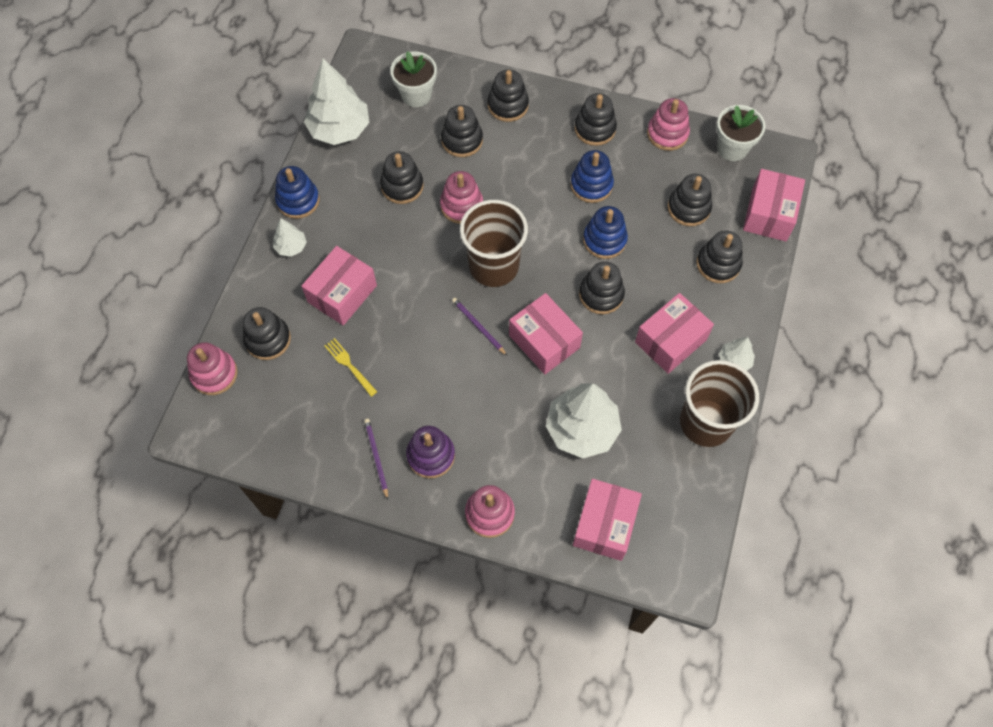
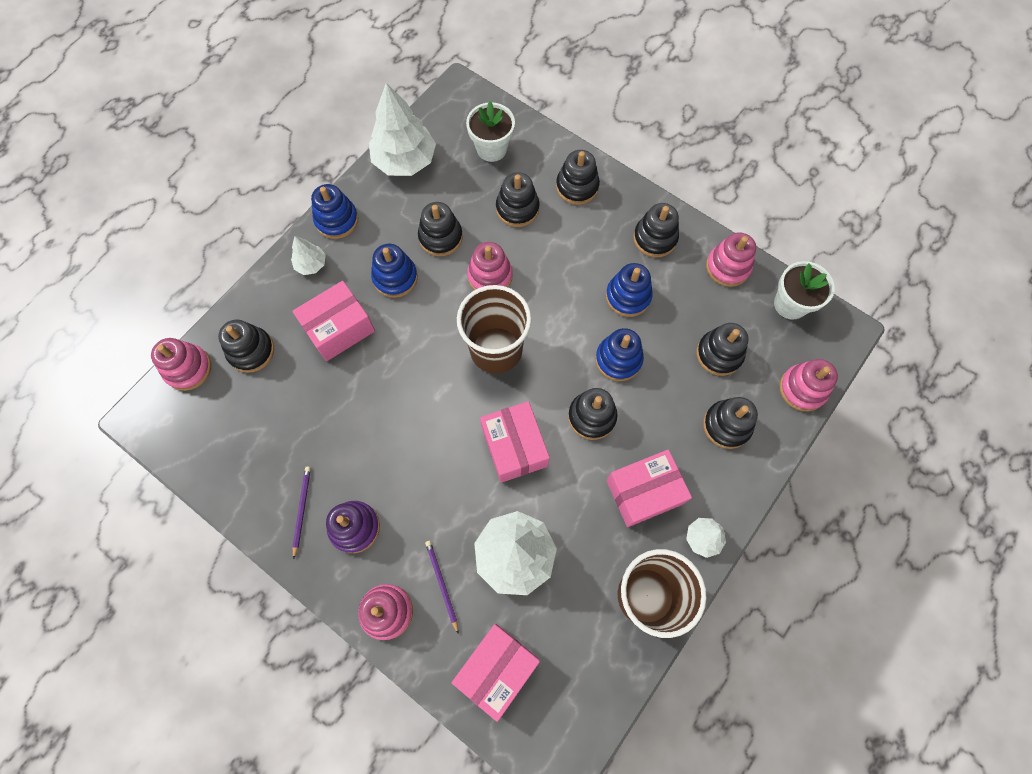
camera: 20 degrees right, 5 degrees up
yellow fork [324,338,377,397] -> none
purple pencil [452,298,507,356] -> purple pencil moved to [425,541,458,633]
pink box [743,169,805,241] -> pink stacking toy [779,359,838,412]
none -> blue stacking toy [371,244,418,298]

